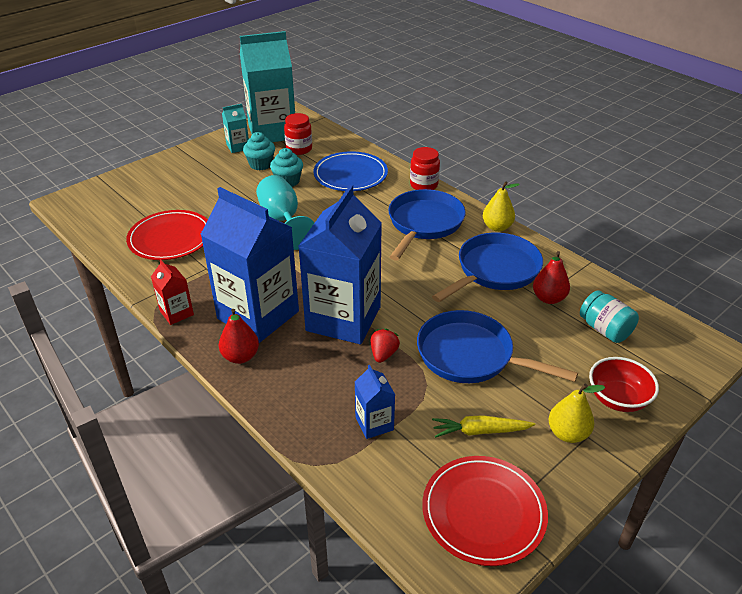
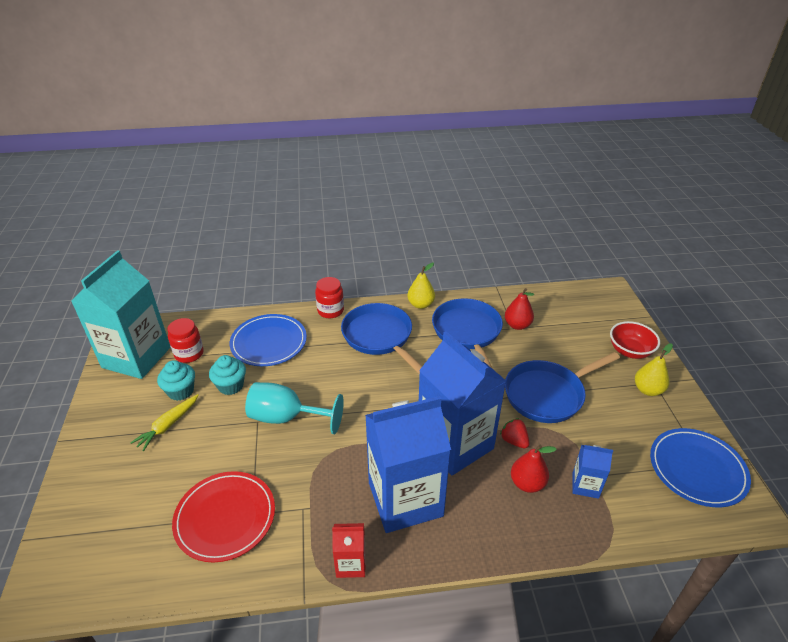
camera: 55 degrees left, 0 degrees up
red pear [219,309,259,364] -> red pear moved to [511,445,557,493]
turquoise carton [222,104,249,153] -> none
red plate [422,456,548,566] -> blue plate [650,428,751,507]
yellow carrot [432,415,535,438] -> yellow carrot moved to [130,394,199,451]
turquoise jar [580,290,639,343] -> none

